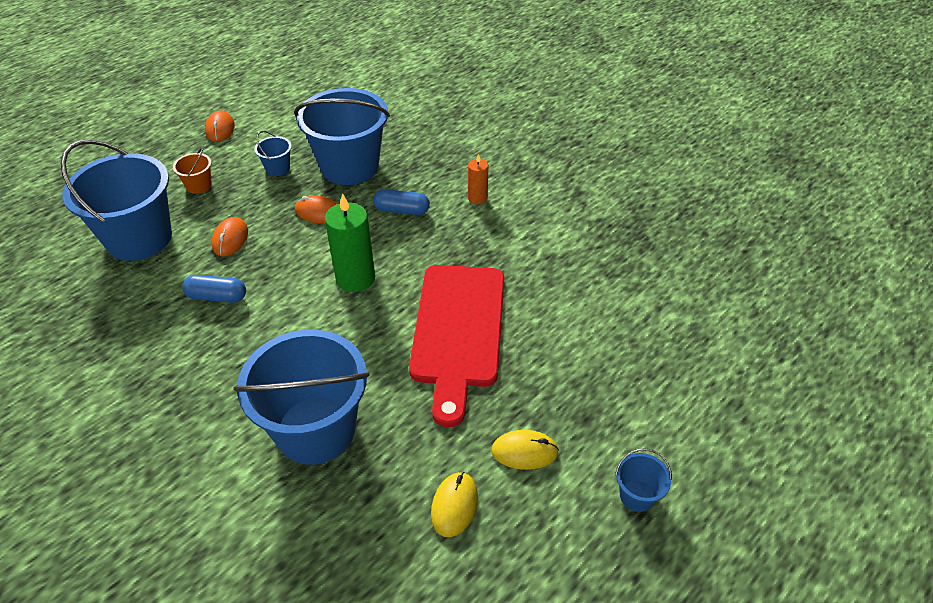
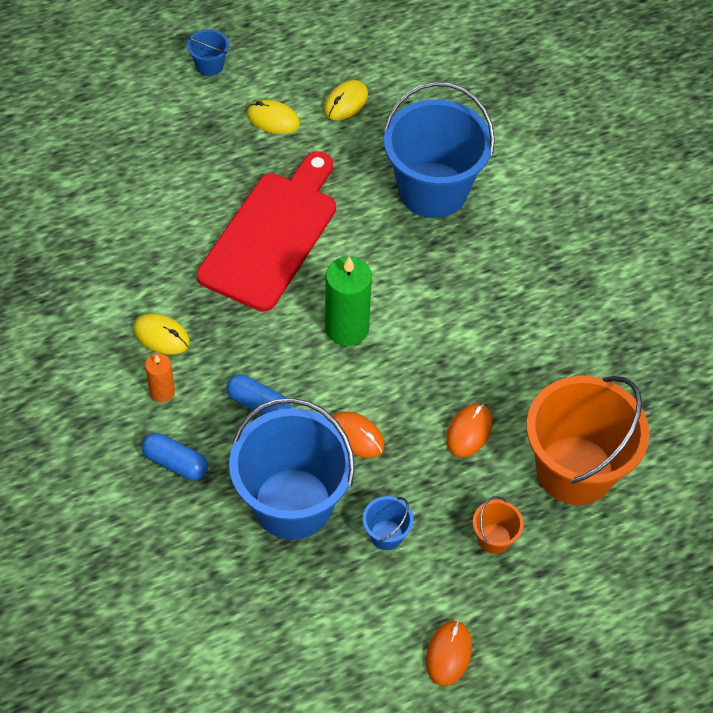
camera: 160 degrees left, 10 degrees up
blue bucket [61,139,172,261] -> orange bucket [526,376,650,505]
blue capsule [183,275,246,303] -> blue capsule moved to [142,433,208,480]
none -> yellow mouse [134,313,190,355]

